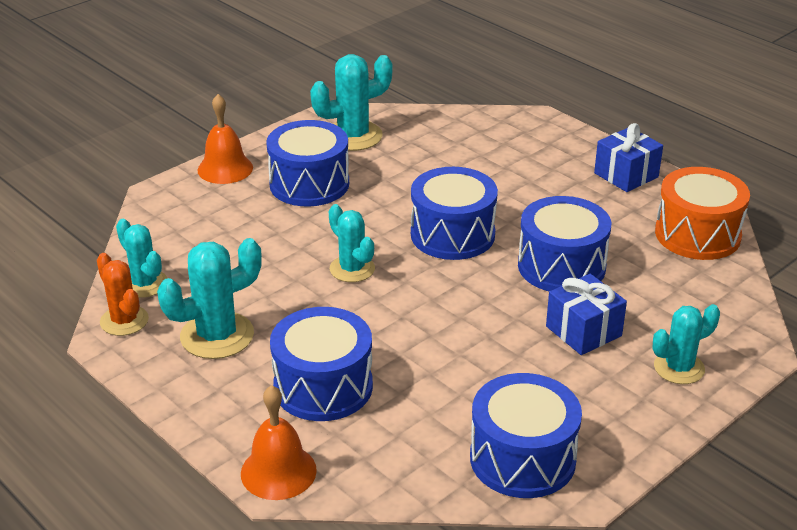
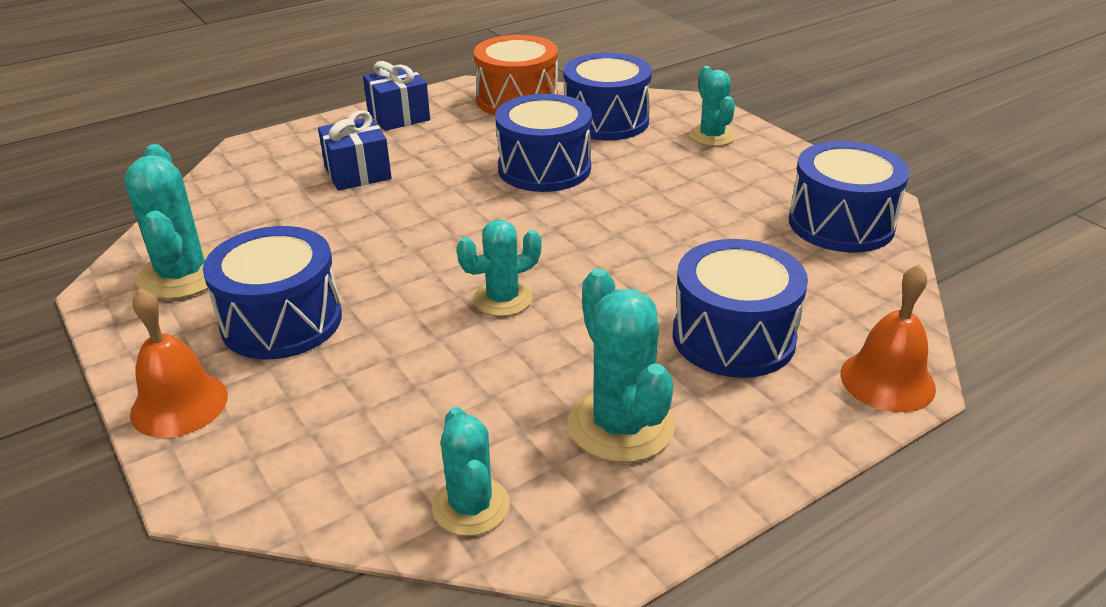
camera: 80 degrees left, 0 degrees up
orange cactus [97,253,149,336] -> none
turquoise cactus [116,219,167,298] -> turquoise cactus turned 75 degrees counterclockwise [432,407,510,536]
blue drum [411,167,498,260] -> blue drum moved to [564,53,652,141]
blue gift [546,274,627,355] -> blue gift moved to [318,110,392,191]

